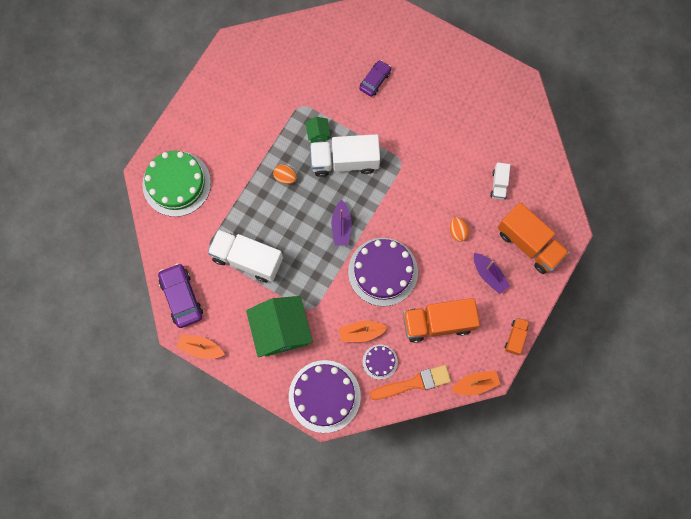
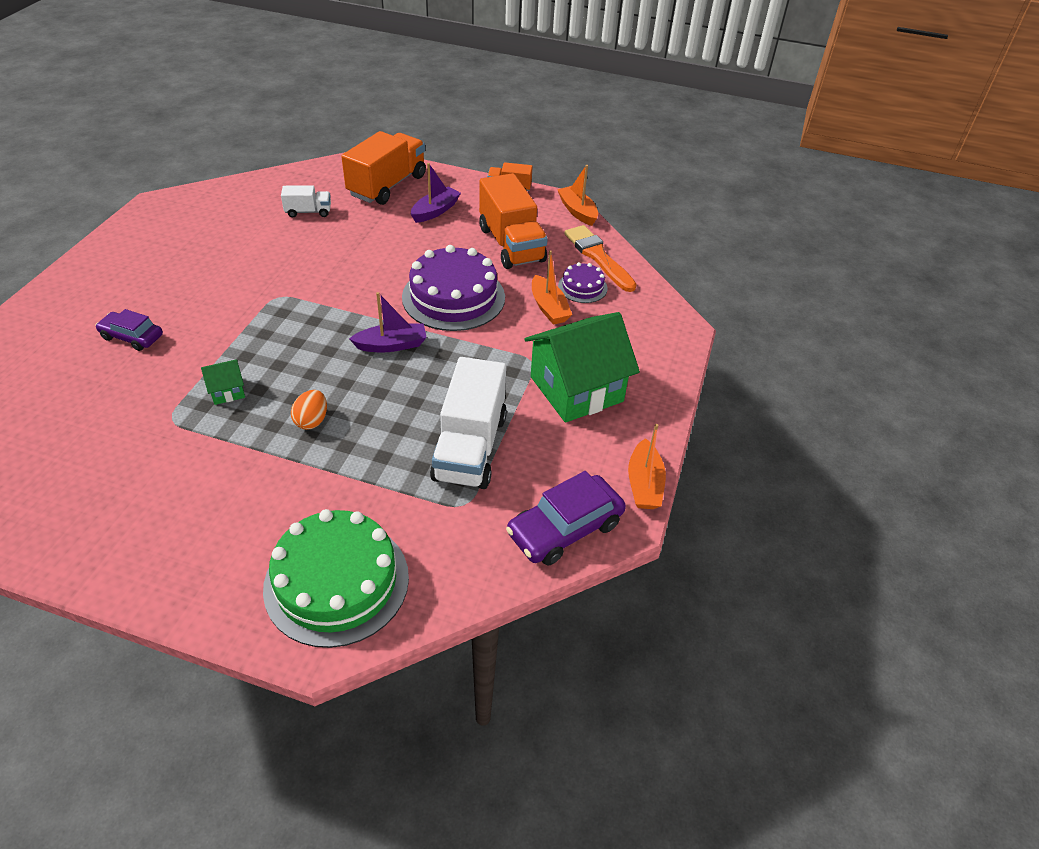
camera: 105 degrees left, 30 degrees down
purple cake [289,360,361,433] -> none
white truck [310,134,380,177] -> none
orange egg [450,217,469,242] -> none

